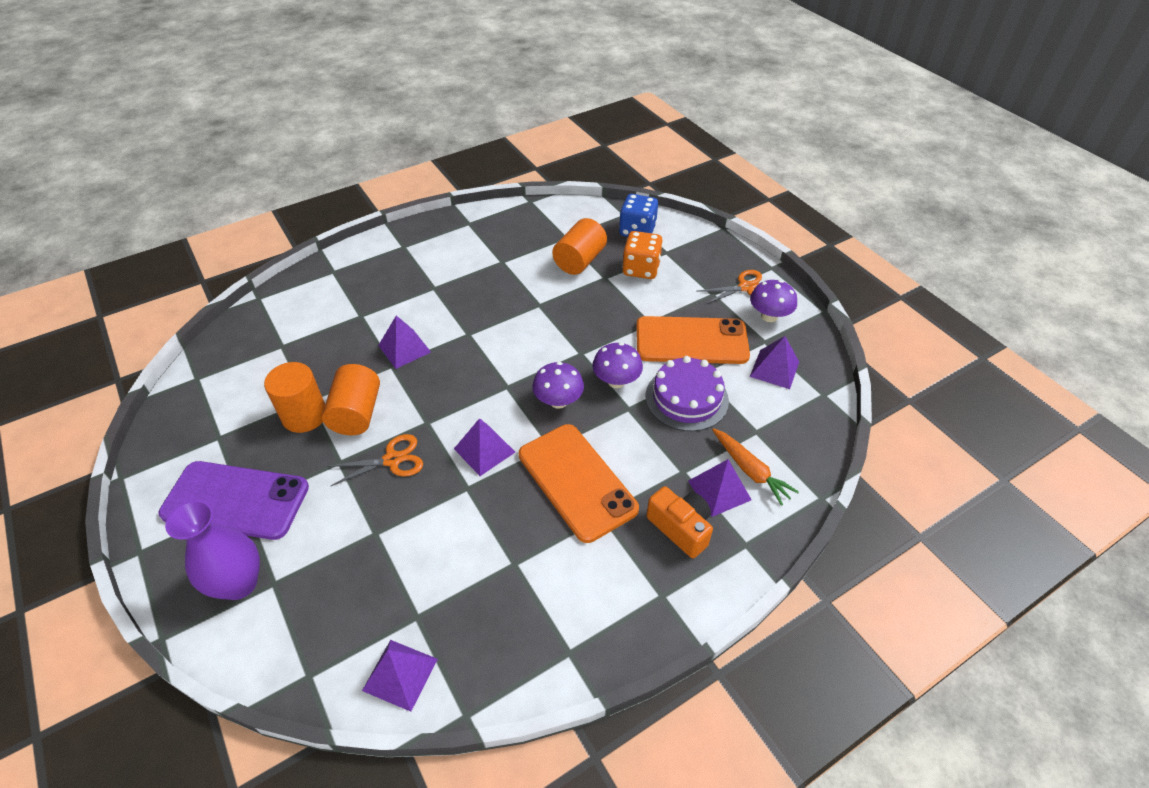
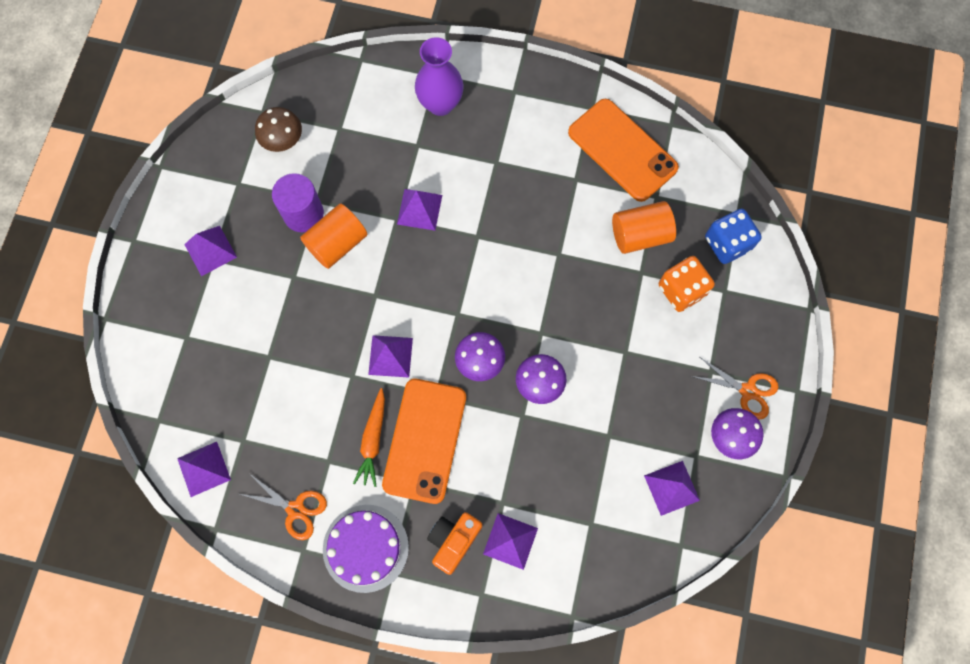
camera: 45 degrees right, 25 degrees up
purple phone [158,461,309,540] -> purple pyramid [184,226,237,276]
purple vase [165,500,260,600] -> purple vase moved to [415,37,464,116]
orange cylinder [264,362,325,433] -> purple cylinder [272,173,324,232]
orange scissors [327,434,423,487] -> orange scissors moved to [240,474,327,540]
orange phone [636,316,750,364] -> orange phone moved to [568,99,679,202]
purple cake [646,356,729,431] -> purple cake moved to [323,505,409,593]
orange camera [646,486,713,558] -> orange camera turned 150 degrees counterclockwise [427,512,482,575]
orange carrot [712,428,799,506] -> orange carrot moved to [353,388,385,487]
none -> brown mushroom [255,107,302,152]

